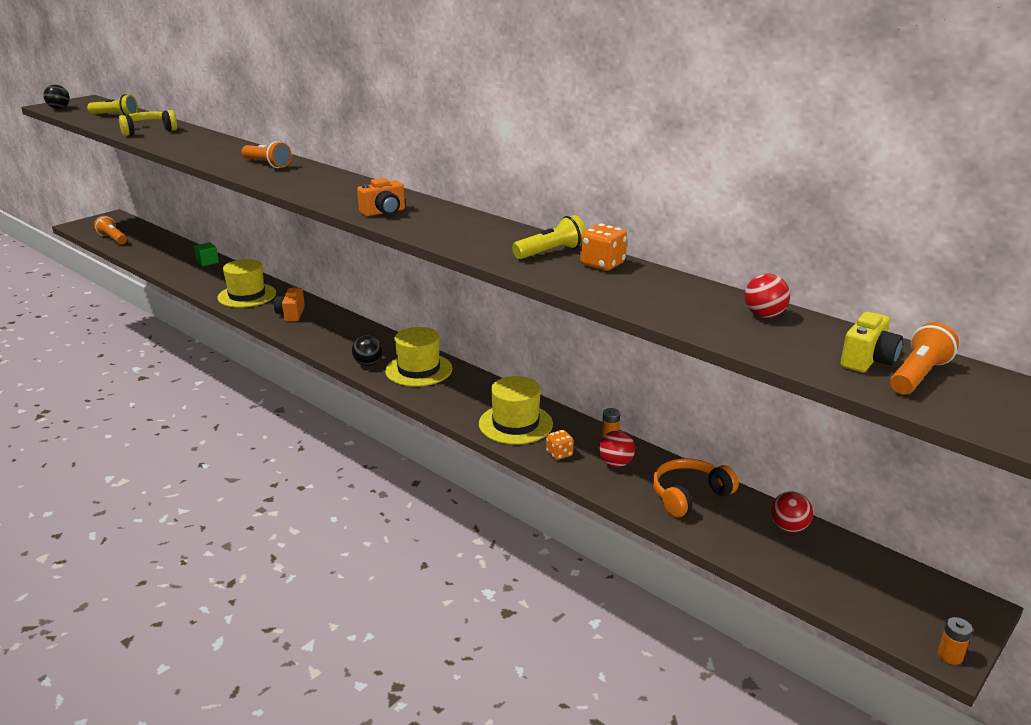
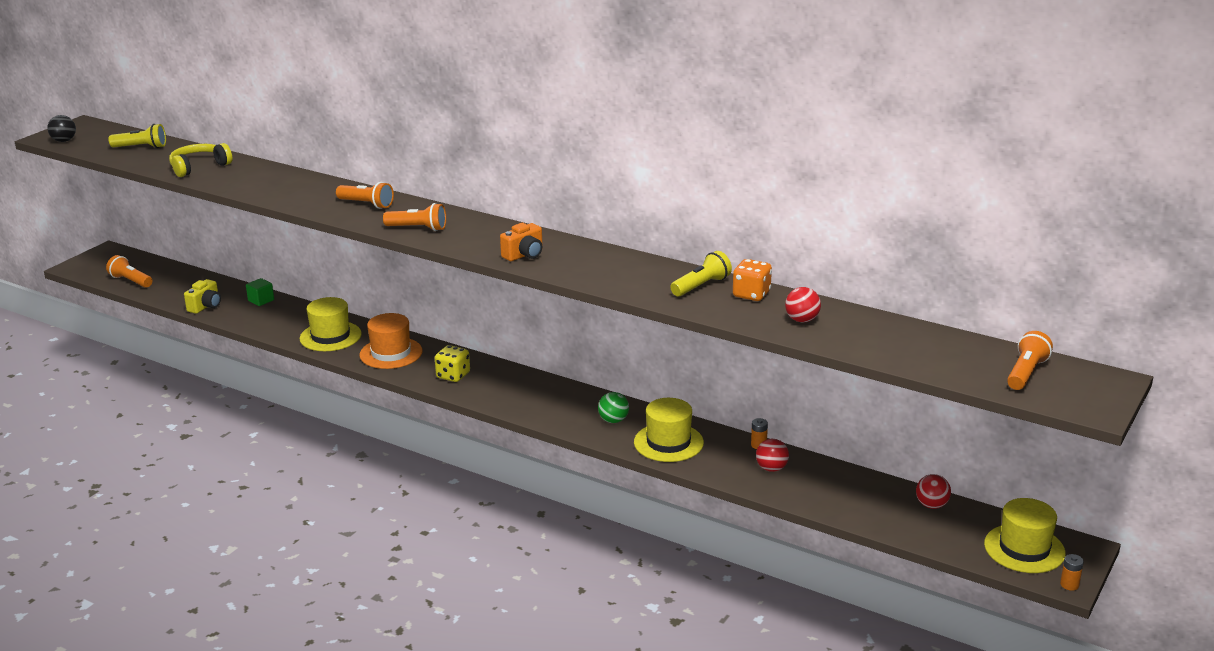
camera: 10 degrees left, 0 degrees up
orange camera [274,286,305,322] -> orange hat [360,313,422,369]
black ball [352,336,382,366] -> none
yellow hat [385,327,453,387] -> yellow hat moved to [984,498,1066,573]
orange dice [546,430,574,460] -> none
orange headphones [653,458,739,518] -> none
red ball [744,273,790,318] -> red ball moved to [785,287,821,322]
yellow camera [841,312,903,372] -> yellow camera moved to [184,279,221,314]
none -> orange flashlight [383,203,446,231]
none -> yellow dice [435,345,470,382]
none -> green ball [598,392,629,423]

